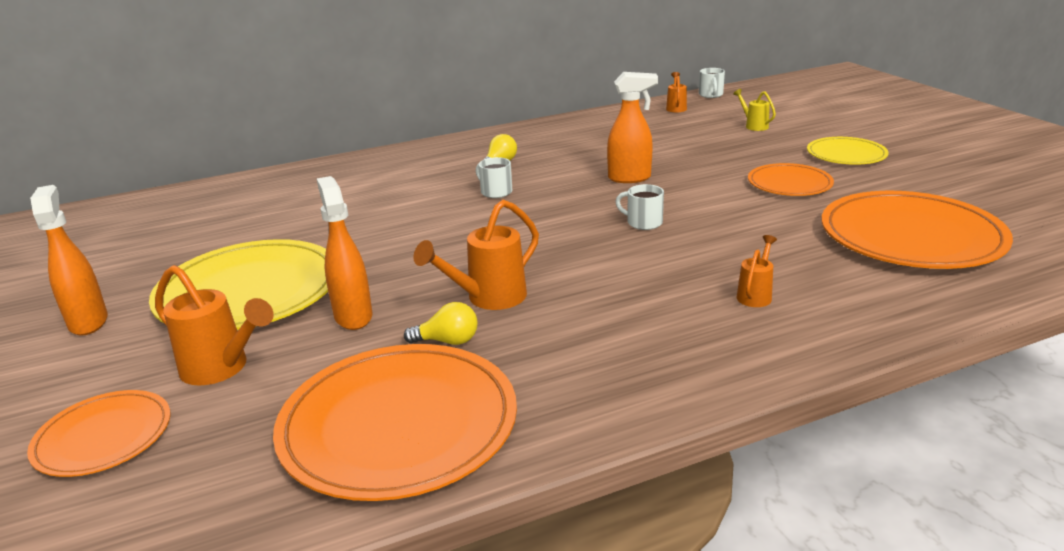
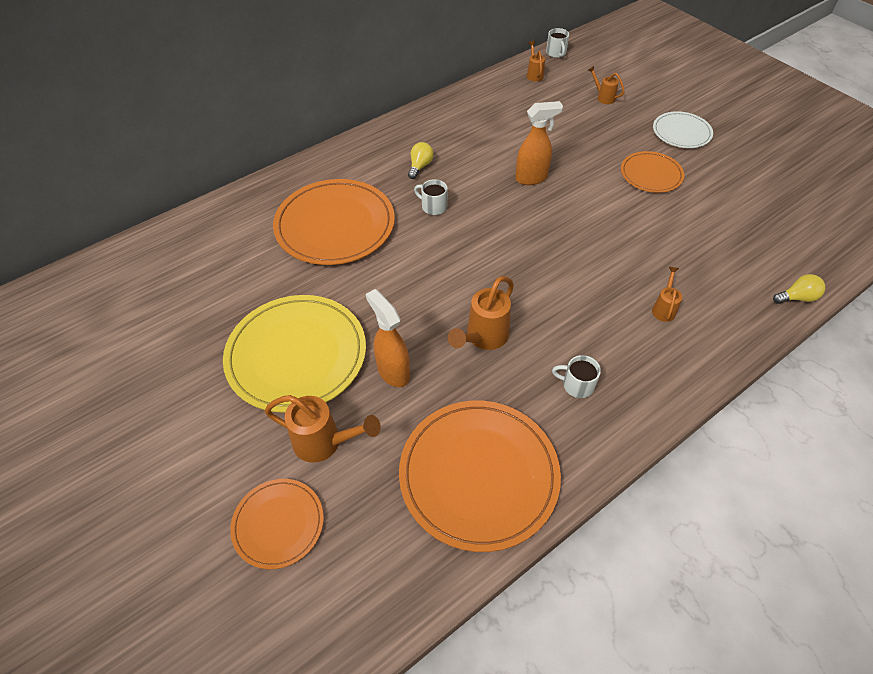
camera: 15 degrees left, 25 degrees up
orange spray bottle [30,185,108,335] -> none
yellow light bulb [404,302,478,345] -> yellow light bulb moved to [773,274,825,304]
white mug [615,184,664,230] -> white mug moved to [552,355,601,398]
yellow watering can [733,89,776,131] -> orange watering can [588,66,624,104]
yellow plate [807,137,889,165] -> white plate [653,111,713,148]
orange plate [822,191,1013,269] -> orange plate moved to [273,179,395,265]

